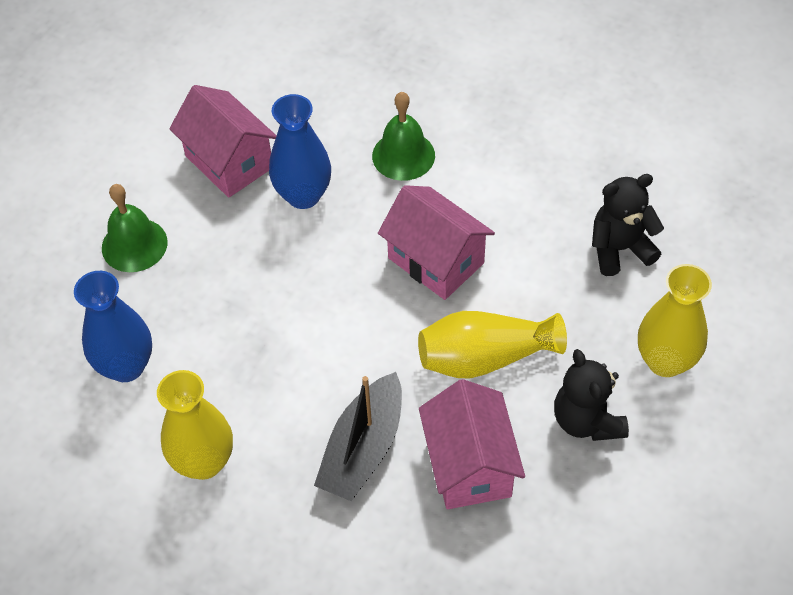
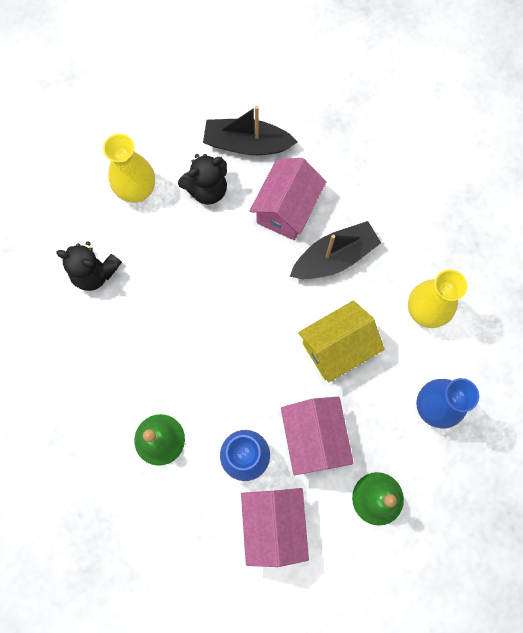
camera: 145 degrees left, 20 degrees up
pink house [378,185,495,300] -> pink house moved to [281,397,354,475]
yellow vase [418,311,567,378] -> none
black teddy bear [554,349,629,441] -> black teddy bear turned 45 degrees clockwise [178,154,227,204]
none -> black boat [203,106,297,155]
none -> yellow house [298,301,385,382]

